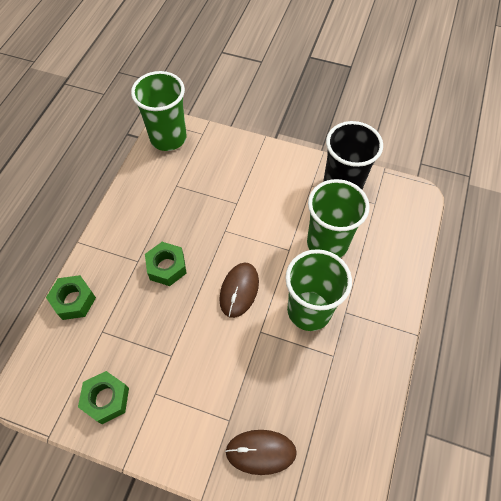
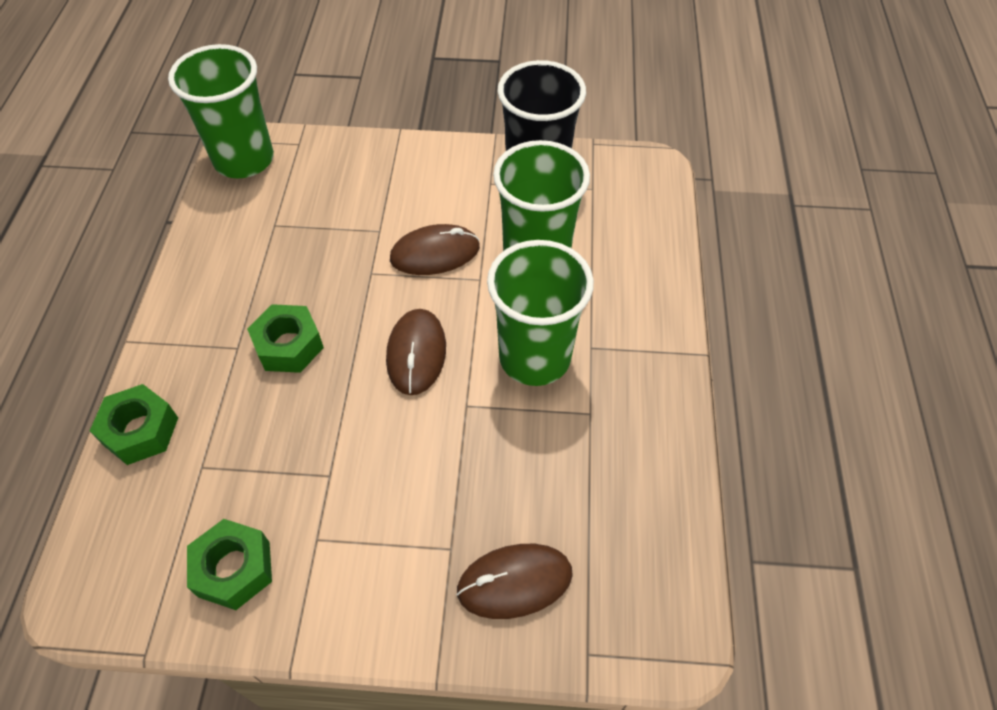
camera: 15 degrees left, 5 degrees down
none -> brown mouse [390,224,480,275]

